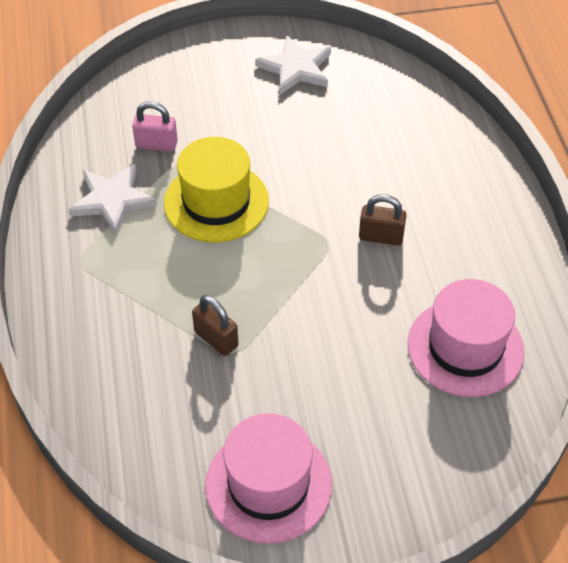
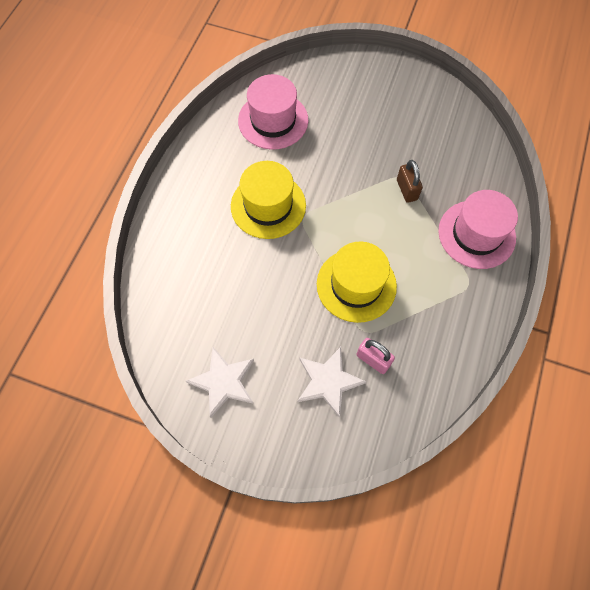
camera: 150 degrees left, 15 degrees up
white star [69,164,157,234] -> white star moved to [298,347,366,418]
pink hat [205,413,332,544] -> pink hat moved to [438,190,518,269]
brown padlock [359,194,406,246] -> yellow hat [231,161,306,239]

